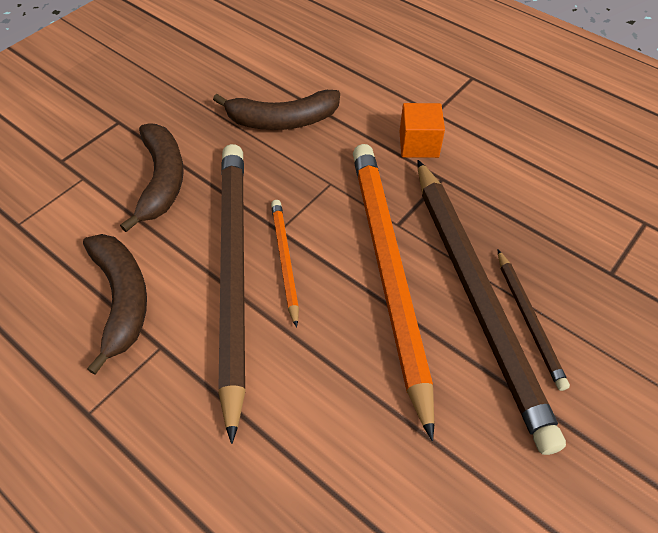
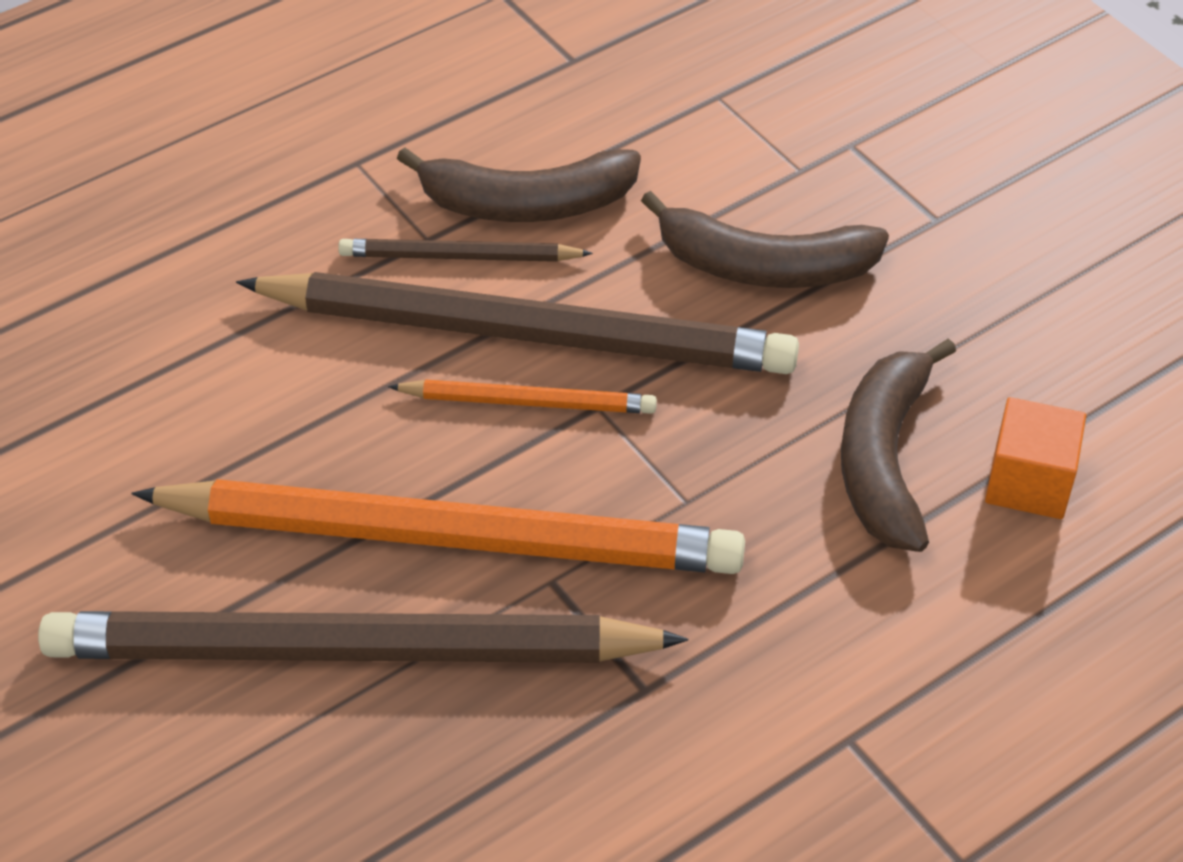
camera: 105 degrees right, 5 degrees down
orange cube [399,103,445,158] -> orange cube moved to [985,397,1086,519]
brown pencil [497,249,570,391] -> brown pencil moved to [338,239,593,262]

